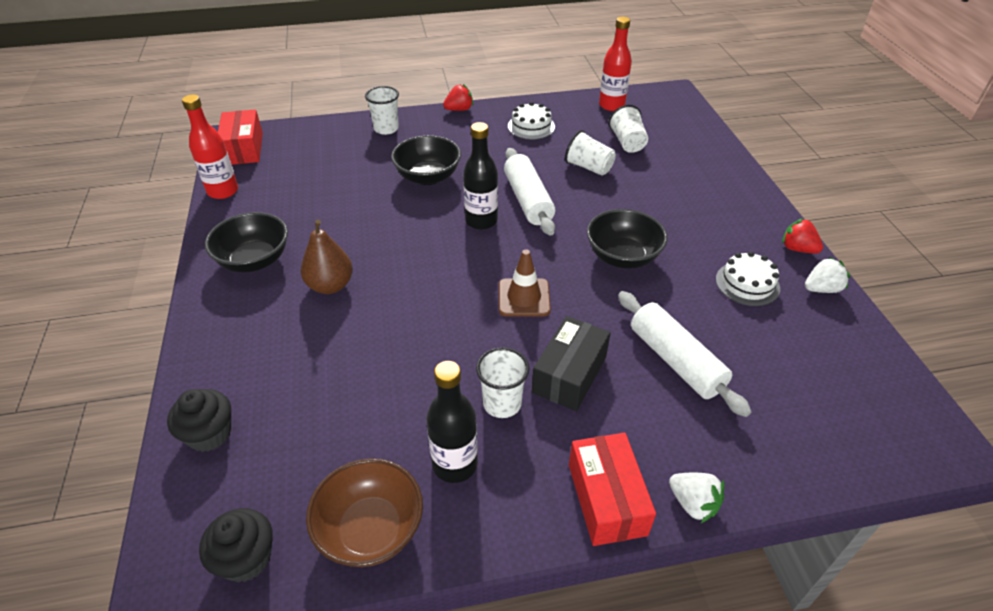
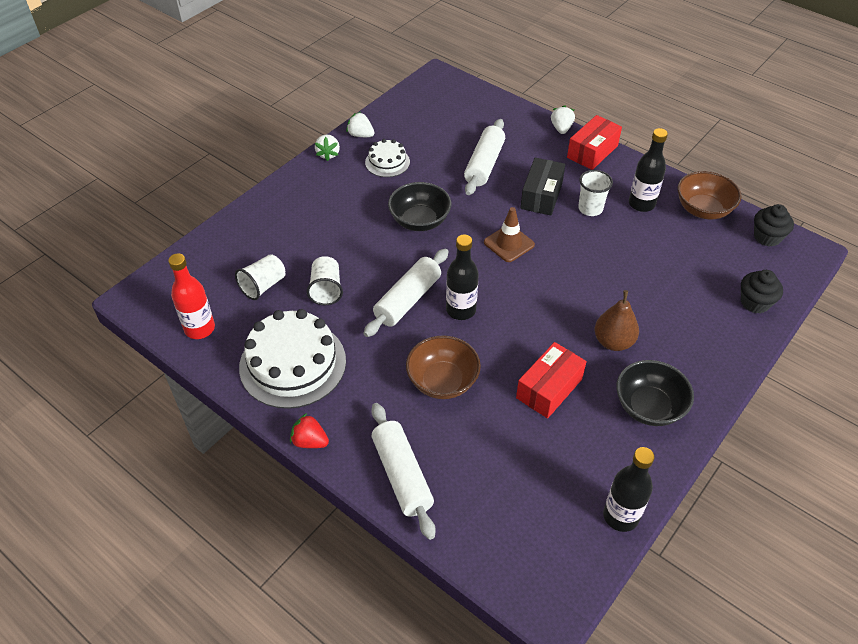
camera: 130 degrees left, 5 degrees up
red bottle [182,95,238,199] -> black bottle [603,447,655,532]
red box [218,109,263,165] -> red box moved to [516,342,586,418]
white cup [365,86,399,135] -> white rolling pin [371,403,435,540]
black bowl [391,135,461,185] -> brown bowl [406,335,481,399]
white cake [508,102,555,140] -> white cake [239,309,346,409], size x1.92
black box [532,316,611,411] -> black box turned 60 degrees counterclockwise [520,158,565,215]
red strawberry [782,218,823,254] -> white strawberry [315,135,340,161]

